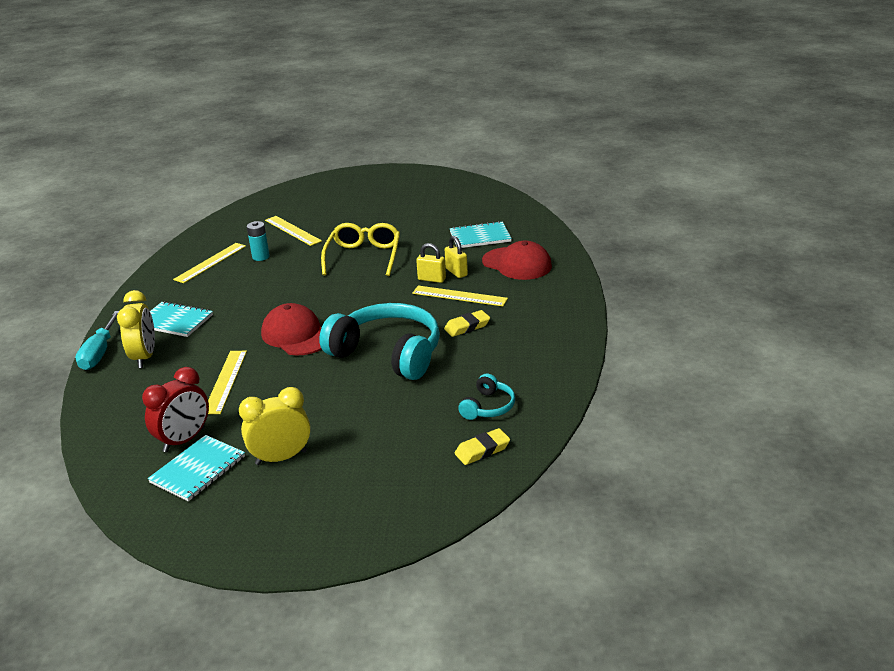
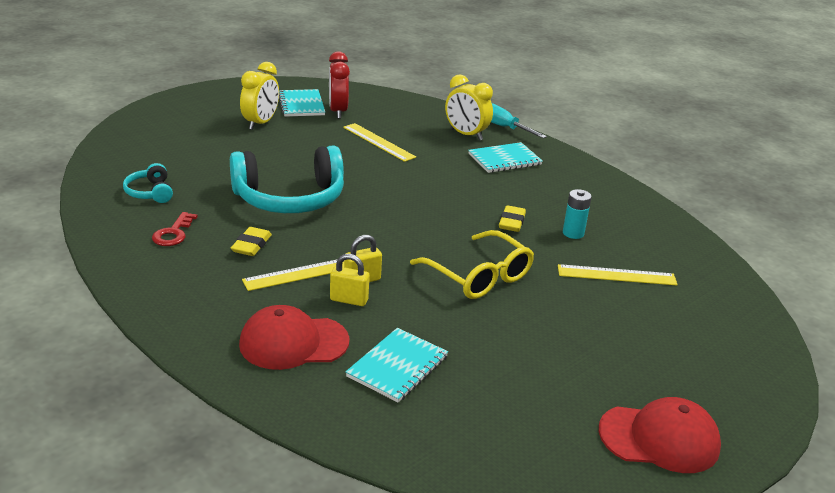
camera: 130 degrees right, 0 degrees up
yellow ruler [173,243,246,283] -> none
red cap [261,303,322,356] -> red cap moved to [599,397,721,473]
yellow eraser [455,428,510,465] -> yellow eraser moved to [499,205,526,232]
none -> red key [152,212,198,246]

